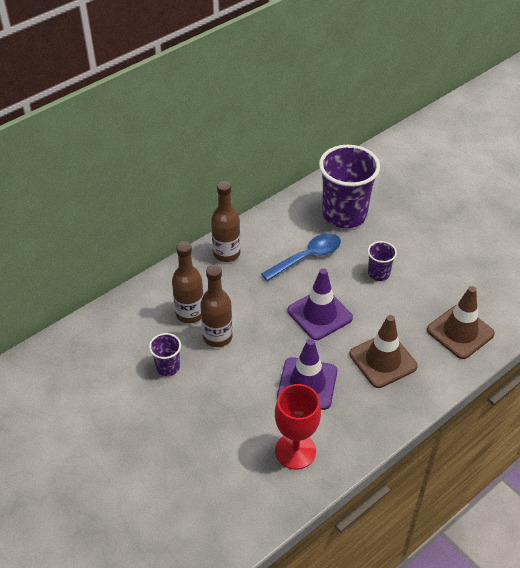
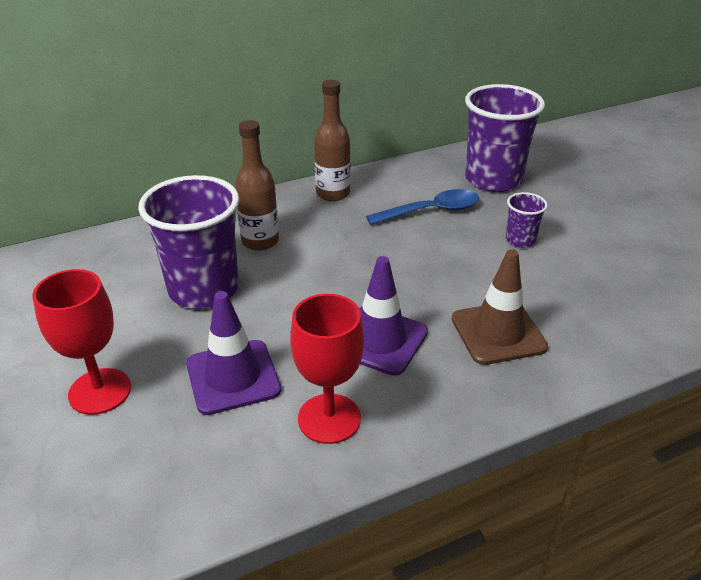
camera: 15 degrees right, 10 degrees down
purple cup [149,333,181,376] -> purple cup [138,175,239,308], size x2.15
brown bottle [200,265,233,347] -> none
purple traffic cone [288,268,353,340] -> purple traffic cone moved to [186,291,281,415]
brown traffic cone [427,286,495,359] -> none
none -> red goblet [32,269,131,415]

